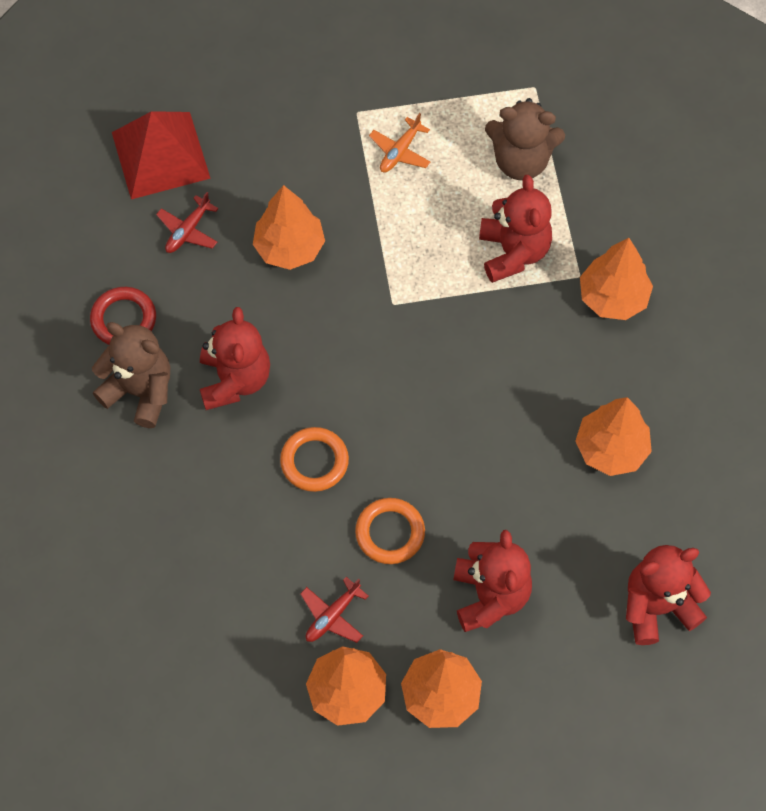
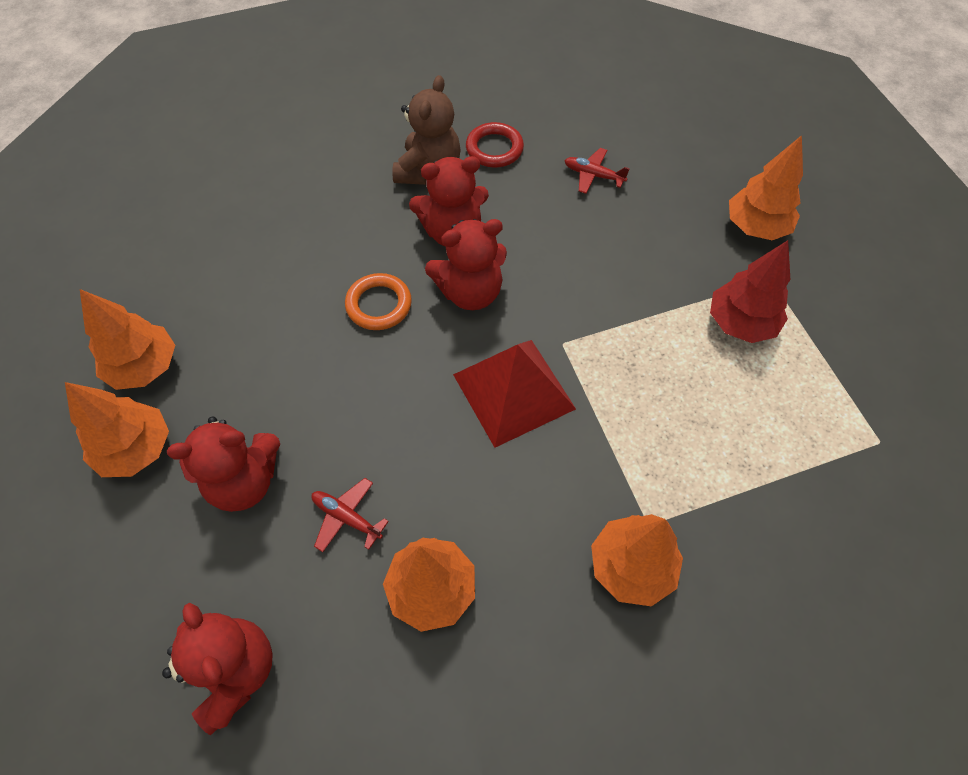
camera: 80 degrees right, 5 degrees down
red pyramid [112,111,211,199] -> red pyramid moved to [453,340,576,448]
orange tree [253,185,325,270] -> orange tree moved to [729,135,803,240]
red plane [300,577,369,643] -> red plane moved to [311,478,389,552]
orange ring [355,498,425,564] -> none
orange plane [369,113,430,172] -> red tree [710,240,790,343]
red teddy bear [479,175,552,283] -> red teddy bear moved to [425,219,507,310]
brown teddy bear [485,98,565,180] -> none

